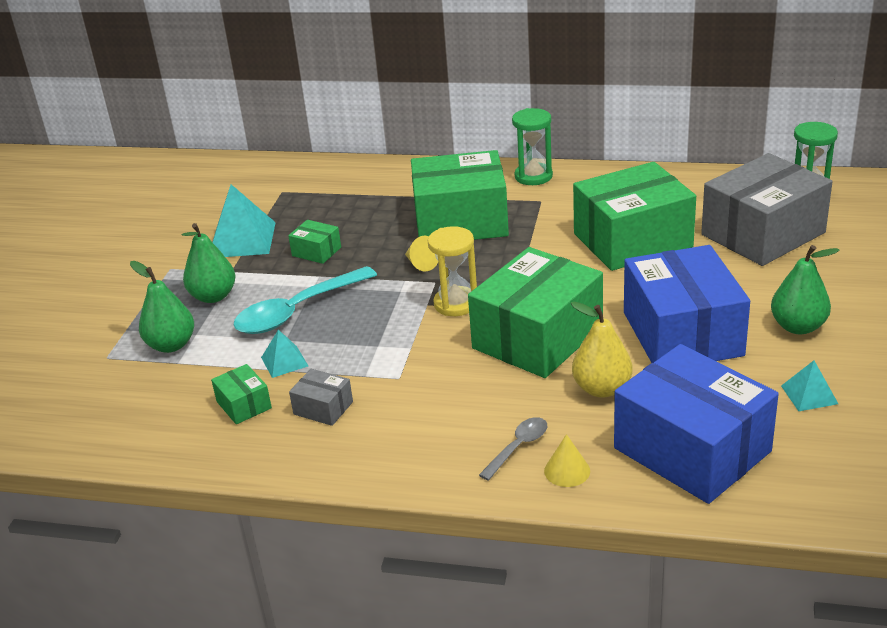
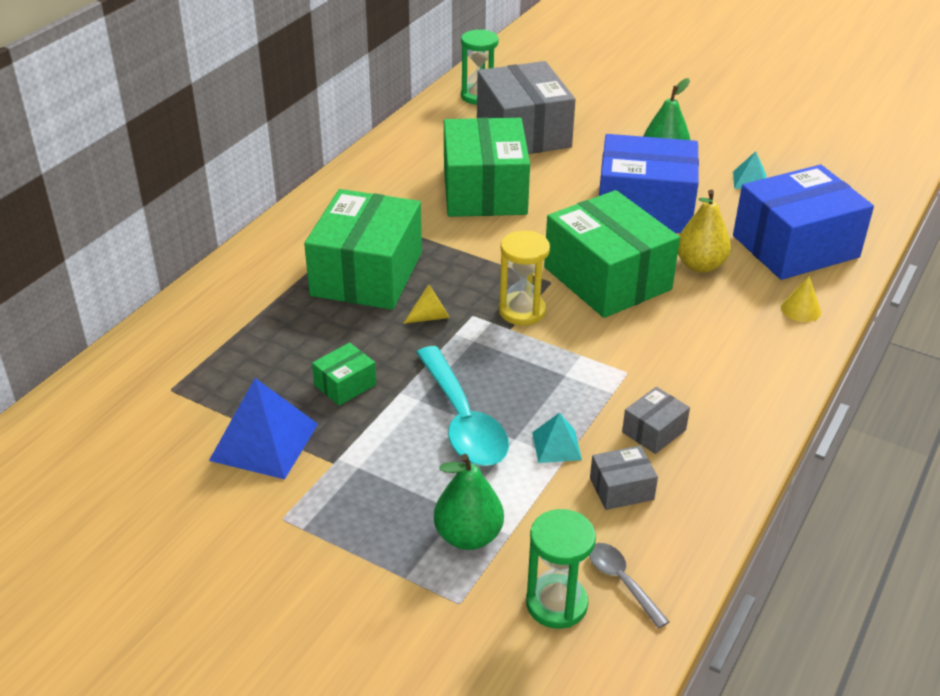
camera: 75 degrees left, 5 degrees up
green pear [181,223,236,303] -> none
green box [211,364,272,424] -> grey box [590,446,658,510]
turquoise pyramid [212,184,276,257] -> blue pyramid [209,378,318,479]
grey spoon [479,417,547,481] -> grey spoon moved to [589,543,670,629]
green hourglass [512,108,553,185] -> green hourglass moved to [526,509,596,629]

